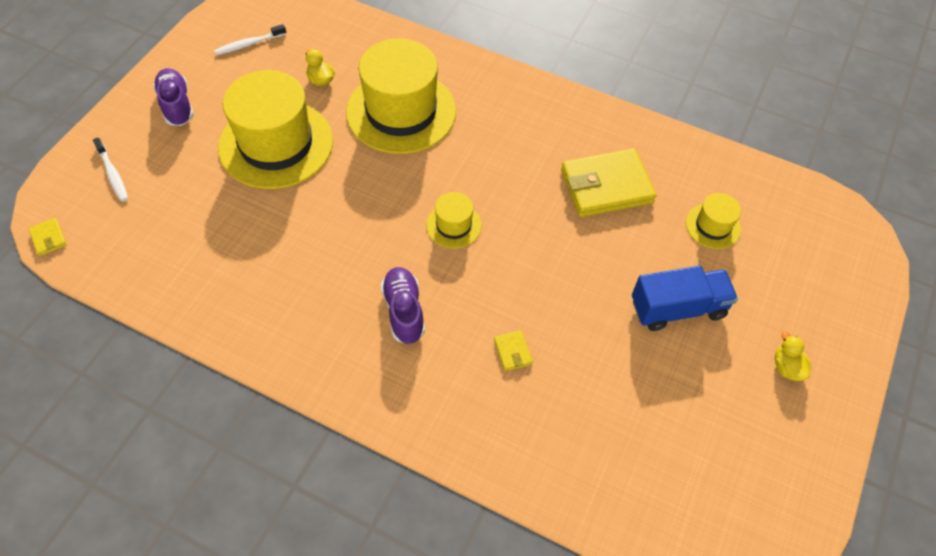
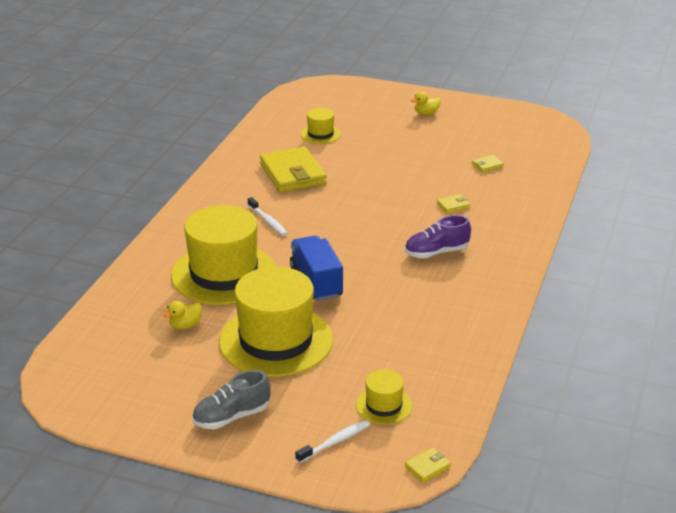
camera: 95 degrees left, 25 degrees down
purple shoe [153,68,194,126] -> grey shoe [192,370,271,429]
white toothbrush [214,24,286,55] -> white toothbrush moved to [248,197,288,236]
yellow hat [426,192,482,248] -> yellow hat moved to [356,369,412,425]
blue truck [632,266,738,331] -> blue truck moved to [290,236,343,301]
none -> yellow wallet [472,155,504,173]

